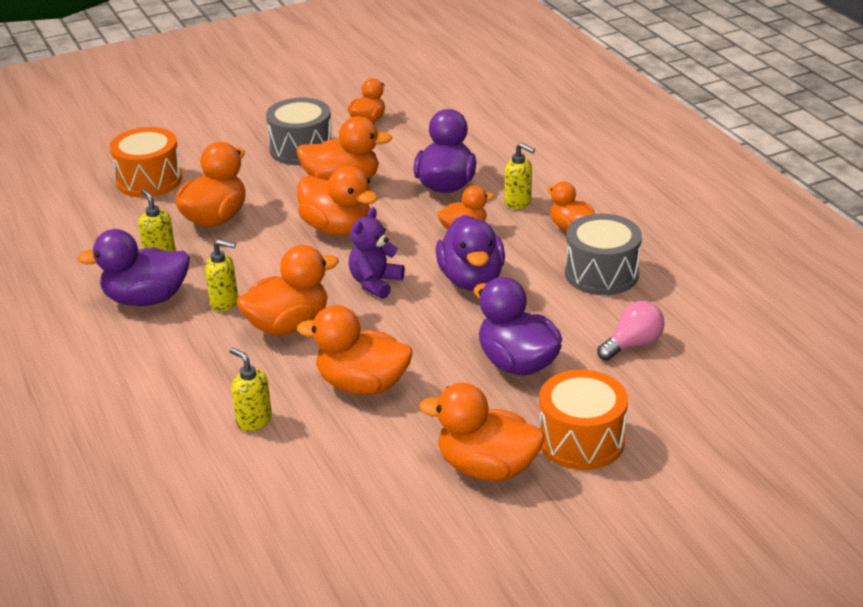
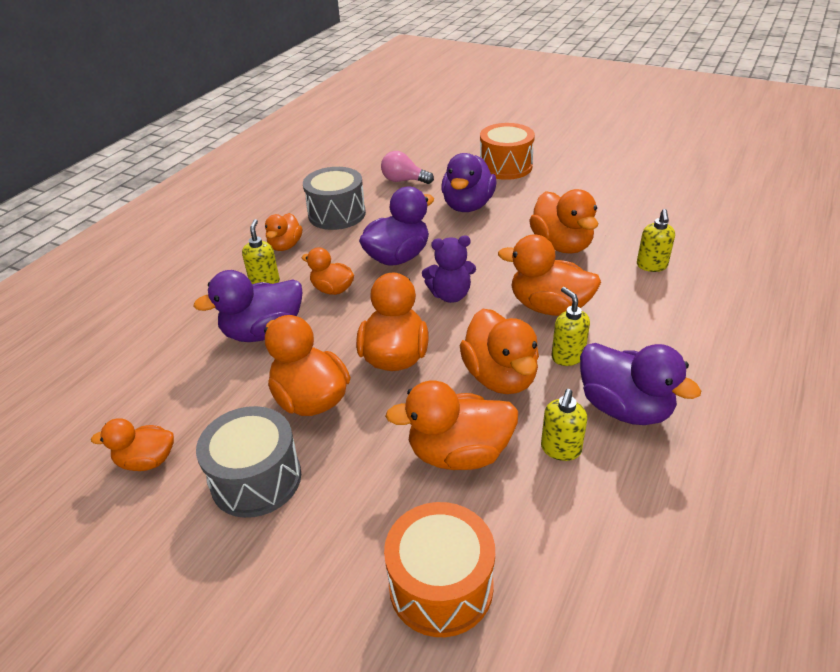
camera: 125 degrees left, 5 degrees up
orange duck [419,383,545,481] -> orange duck moved to [460,309,539,394]

